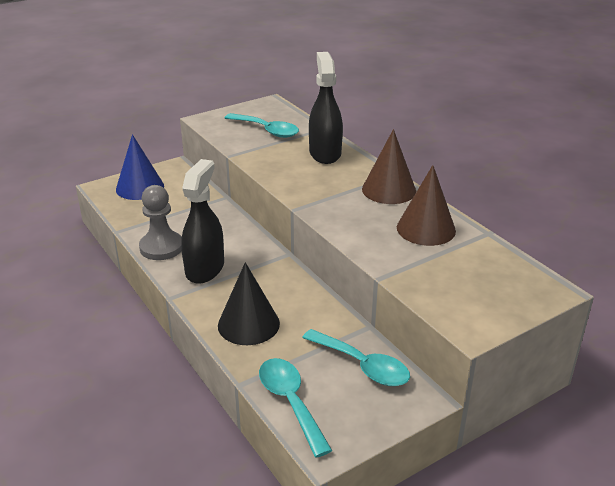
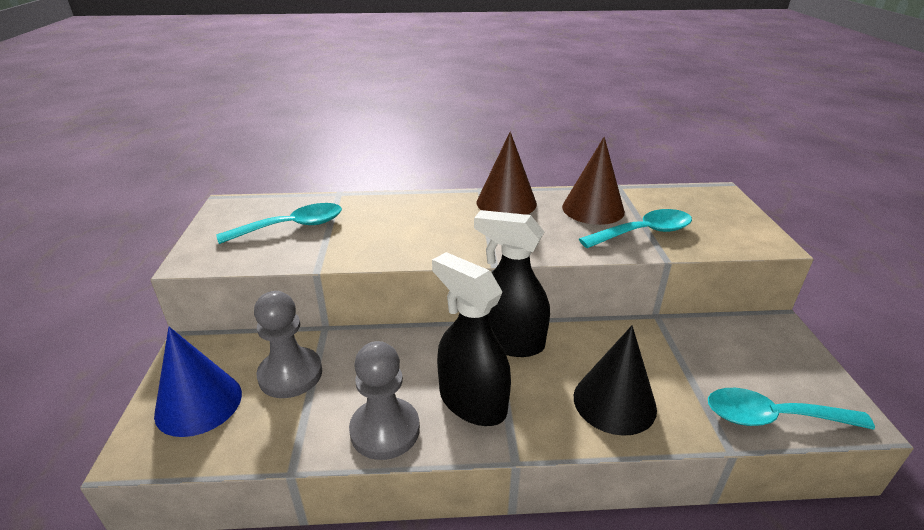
camera: 60 degrees left, 0 degrees up
turquoise spoon [302,329,410,386] -> turquoise spoon moved to [579,209,692,248]
black spray bottle [309,52,343,164] -> black spray bottle moved to [474,210,550,357]
none -> grey pawn [254,291,322,398]

